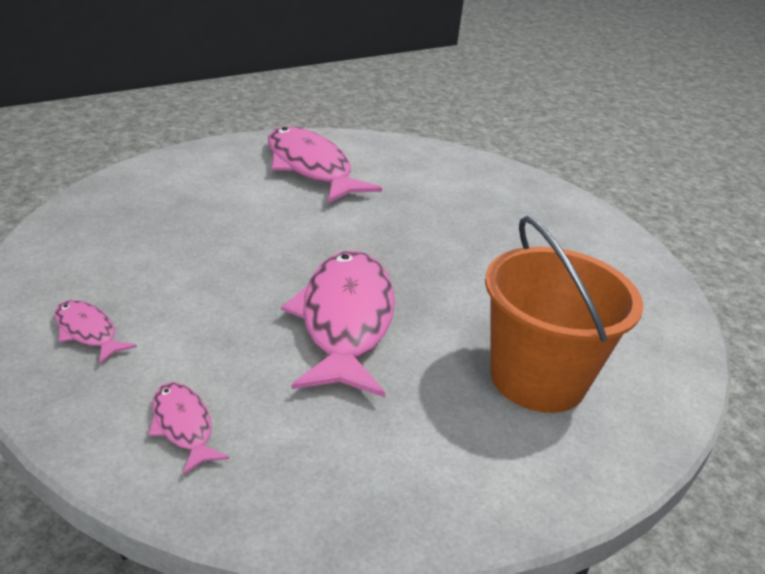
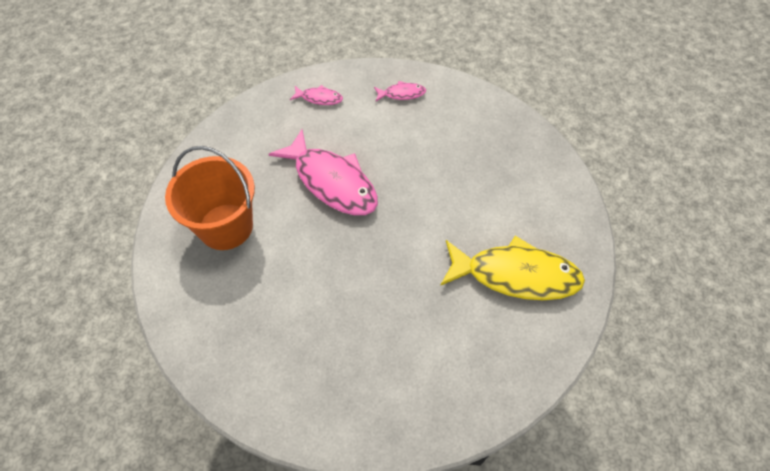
camera: 135 degrees right, 25 degrees up
pink fish [268,127,382,203] -> yellow fish [440,236,585,300]

